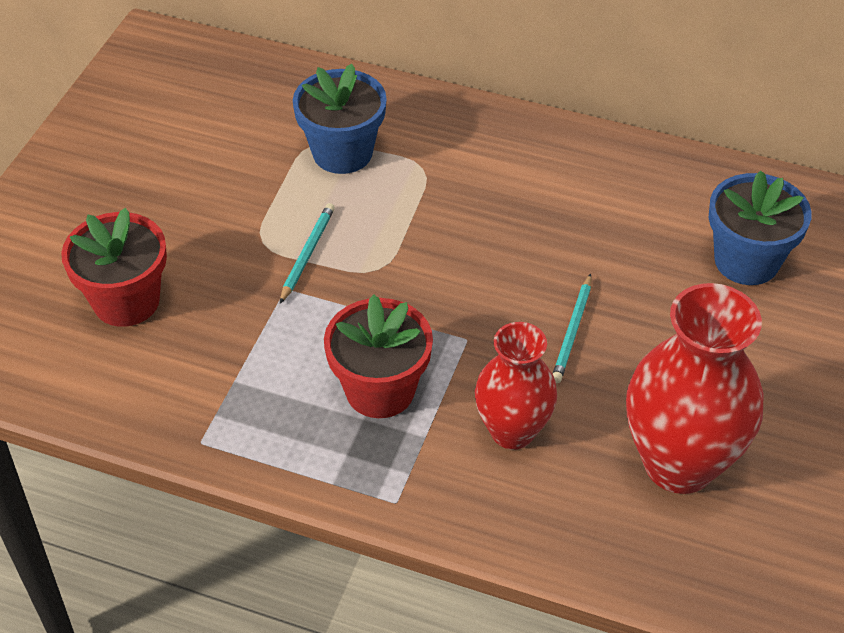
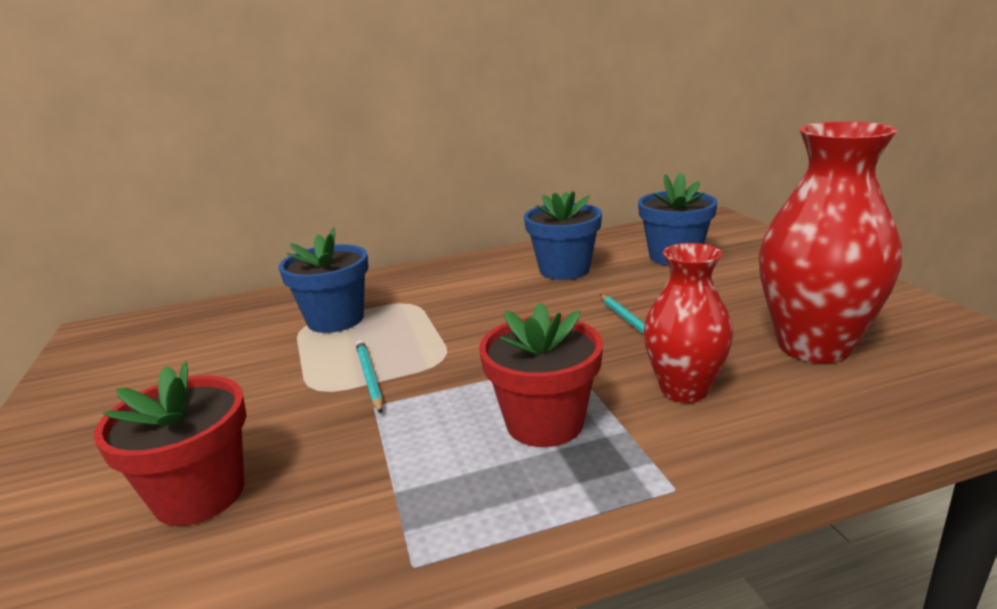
camera: 35 degrees left, 25 degrees down
none -> blue flower pot [524,191,602,280]

